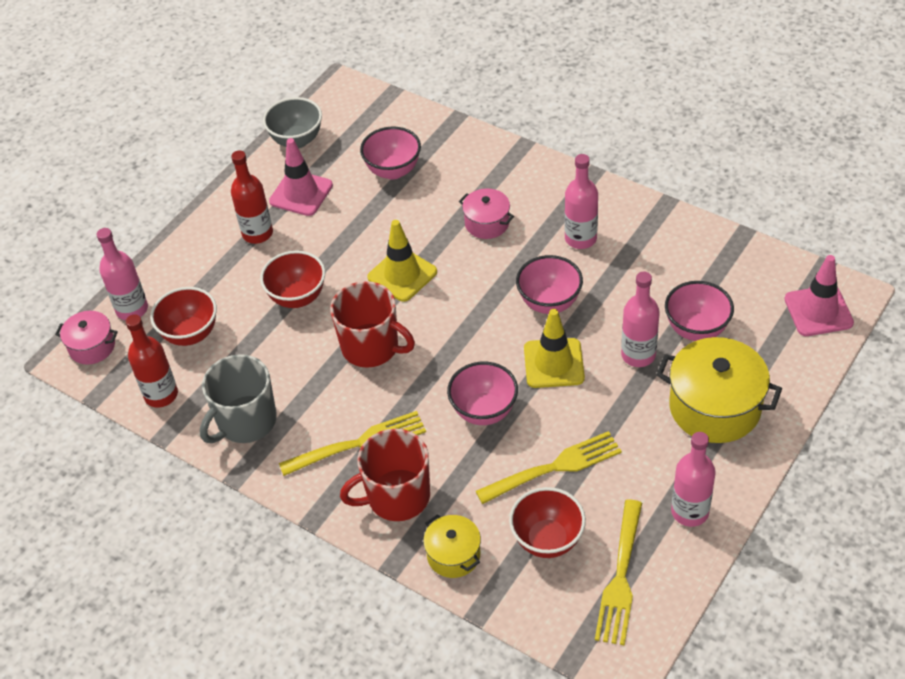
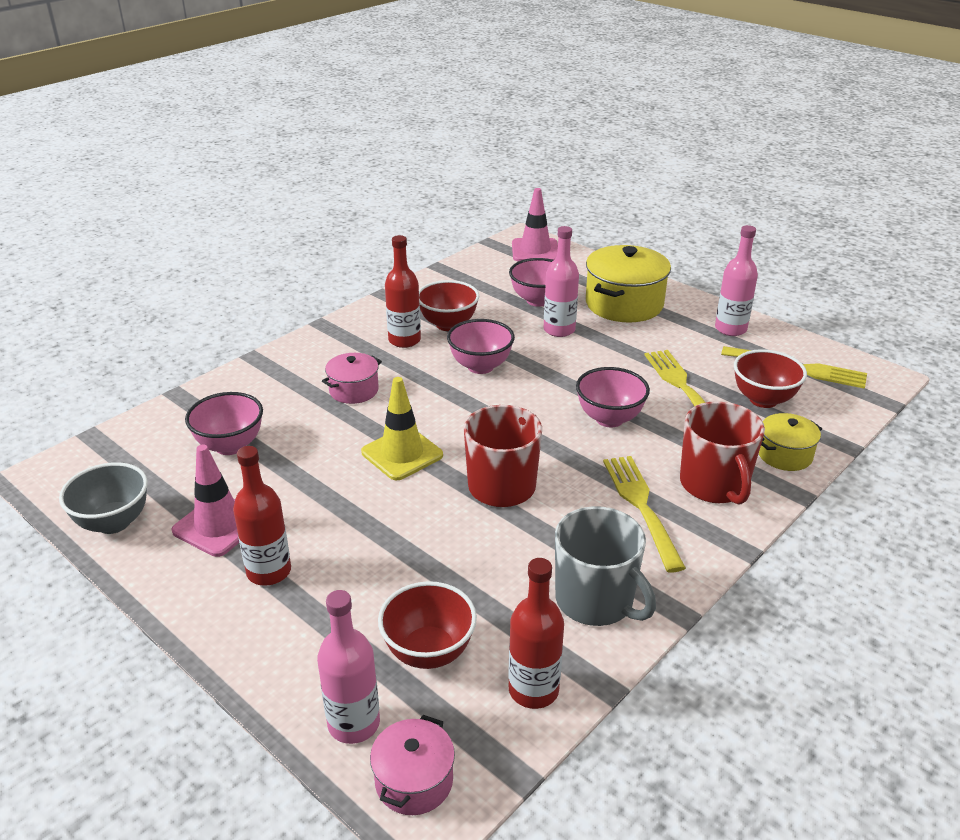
camera: 85 degrees left, 15 degrees down
red bowl [260,250,325,308] -> red bowl moved to [419,280,479,331]
yellow traffic cone [524,309,585,388] -> none
pink bottle [565,154,598,249] -> red bottle [385,235,421,348]

